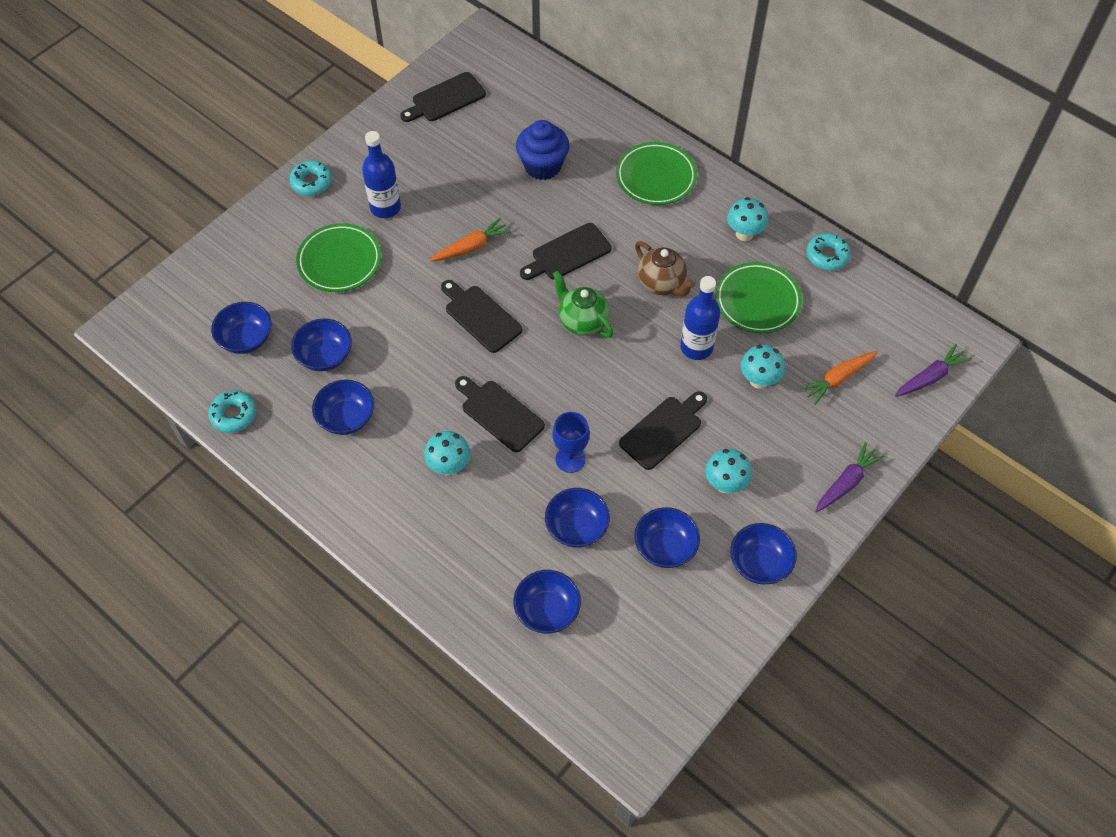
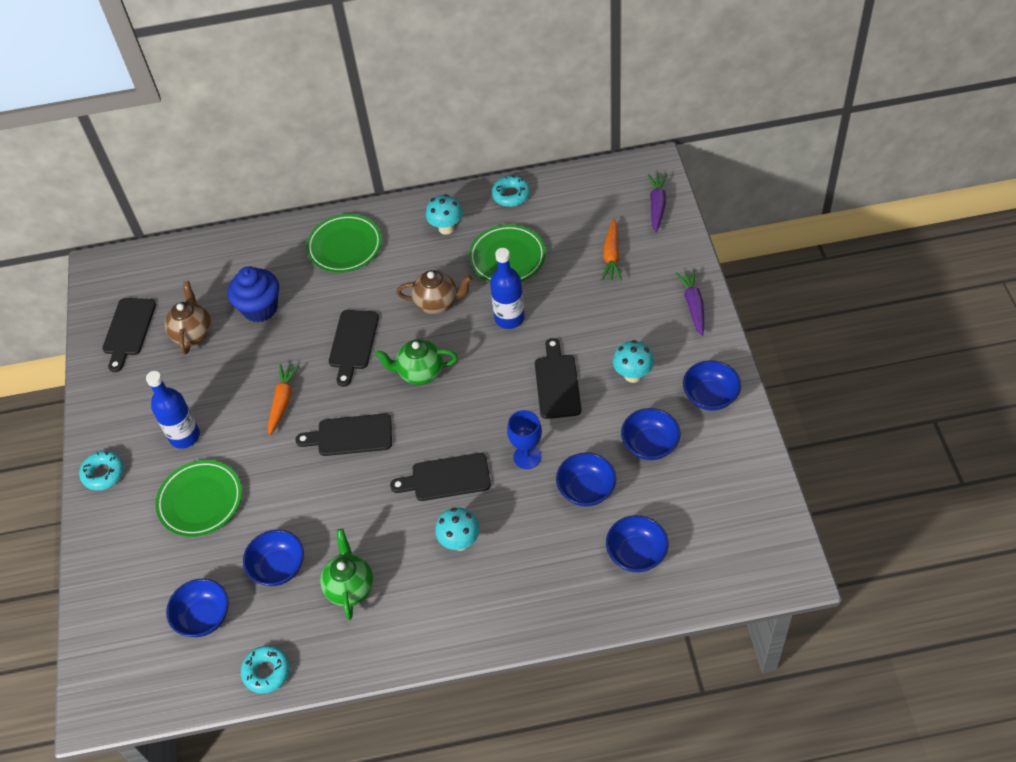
camera: 45 degrees left, 5 degrees down
blue bowl [312,380,374,435] -> green teapot [320,529,373,620]
turquoise mushroom [741,345,785,389] -> none
none -> brown teapot [165,281,211,355]

